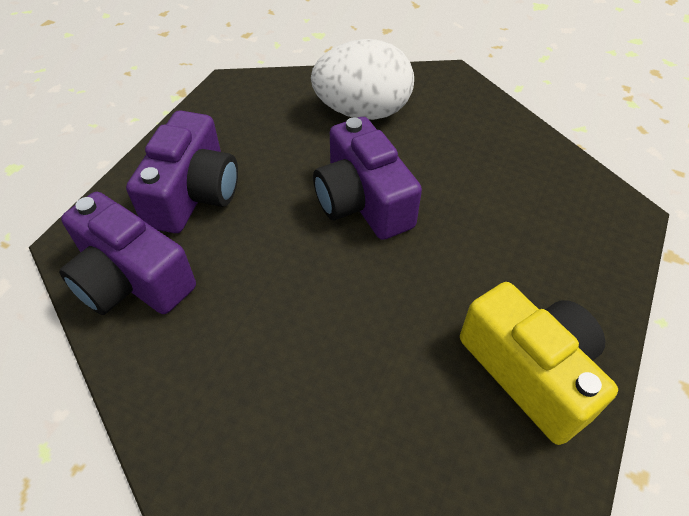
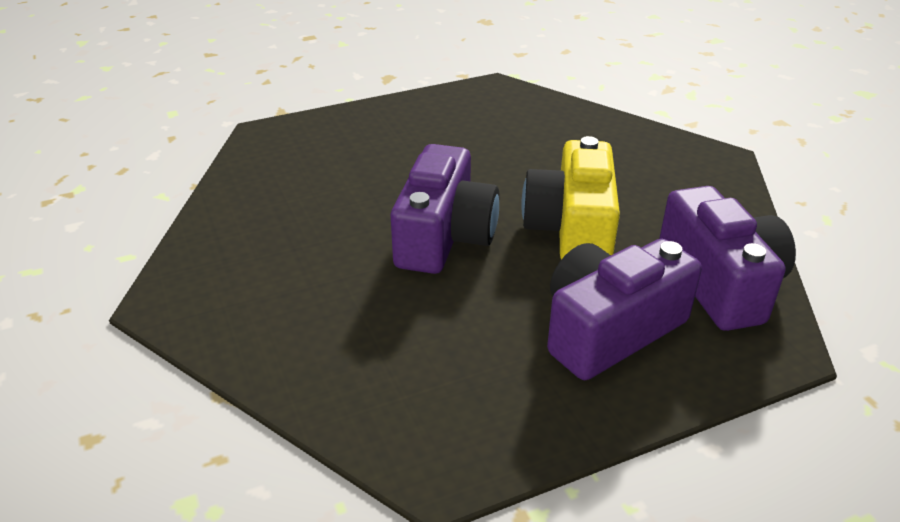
camera: 140 degrees left, 15 degrees down
white egg [311,39,414,120] -> none
yellow camera [460,282,618,445] -> yellow camera moved to [521,136,620,260]

